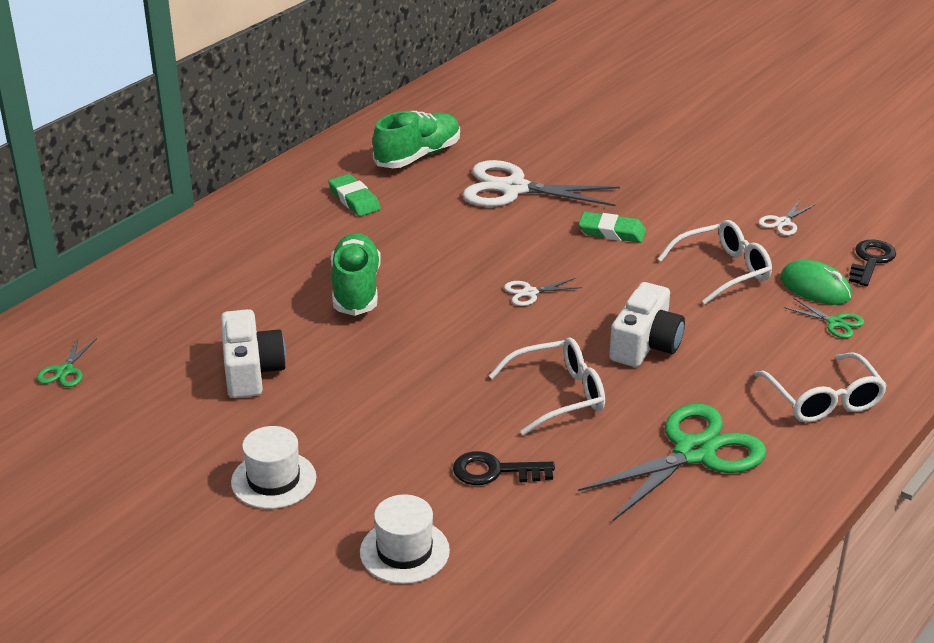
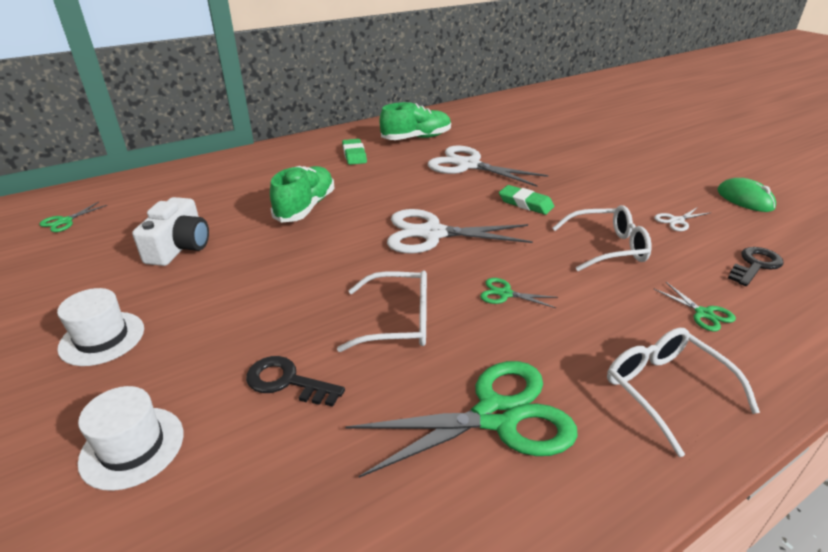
camera: 20 degrees right, 0 degrees up
white scissors [504,278,582,306] -> white scissors [387,209,533,254], size x2.24
white camera [609,282,685,367] -> green scissors [480,278,558,308]
white glasses [754,352,887,422] -> white glasses turned 150 degrees clockwise [607,328,760,457]
green mouse [780,260,852,305] -> green mouse moved to [717,178,776,212]

